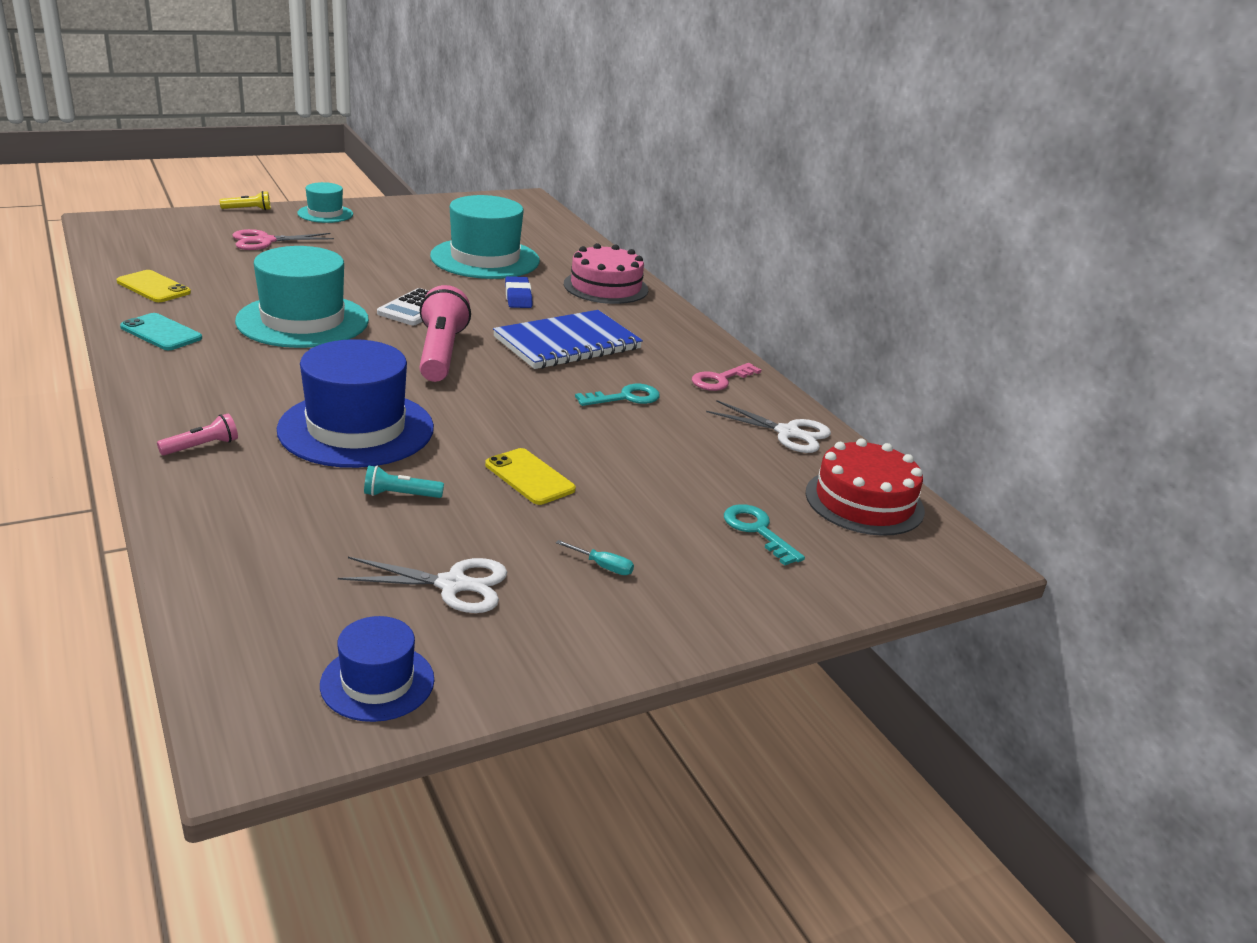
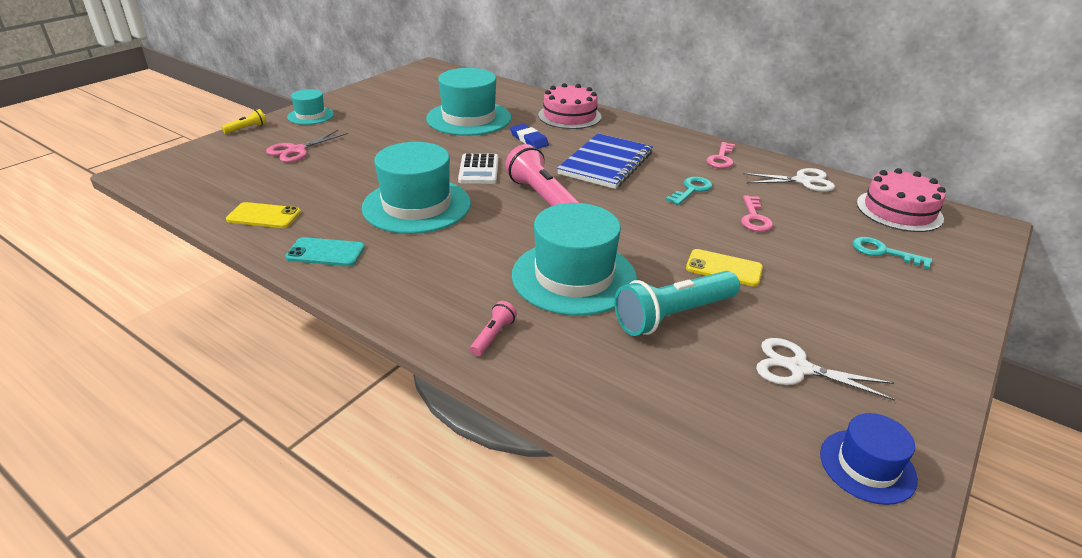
camera: 25 degrees left, 5 degrees up
blue hat [277,339,434,468] -> turquoise hat [512,203,637,316]
white scissors [338,557,507,613] -> white scissors turned 135 degrees counterclockwise [756,338,895,401]
turquoise flashlight [364,466,444,498] -> turquoise flashlight [614,271,740,336], size x2.14
turquoise screwdriver [556,540,634,575] -> none
red cake [806,438,925,536] -> pink cake [857,168,946,232]
none -> pink key [741,195,773,232]

